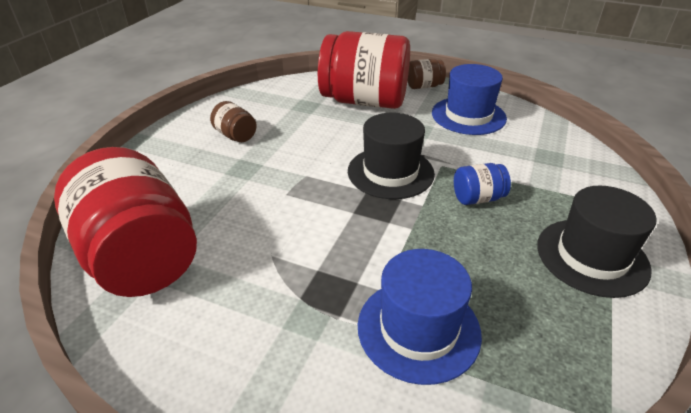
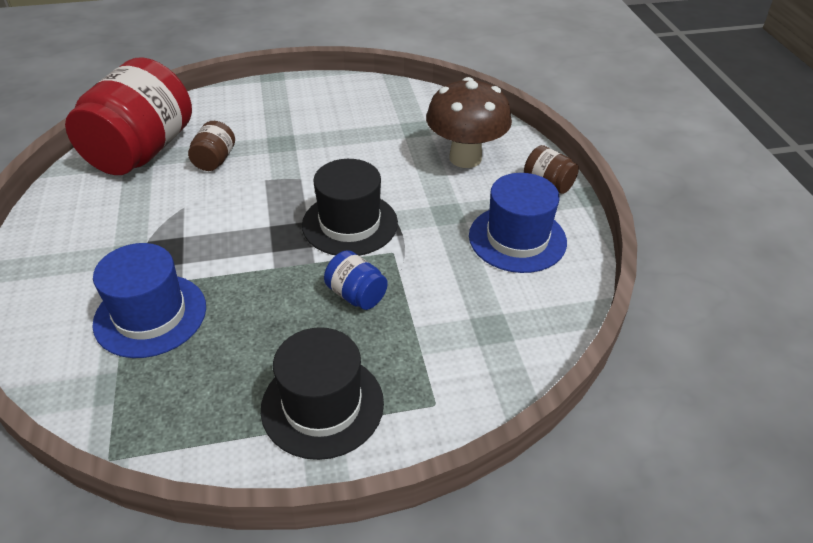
camera: 55 degrees right, 5 degrees up
brown jar [210,101,257,142] -> brown jar moved to [188,121,235,171]
red jar [318,31,410,109] -> brown mushroom [426,77,512,168]

